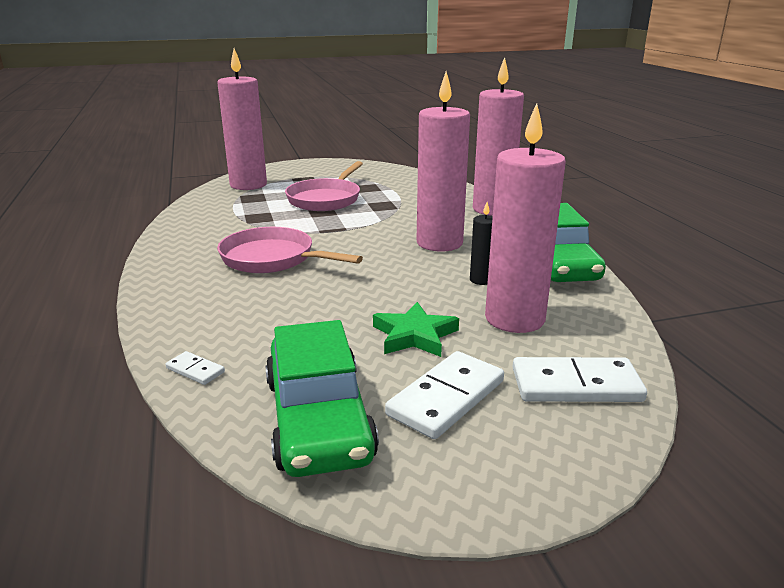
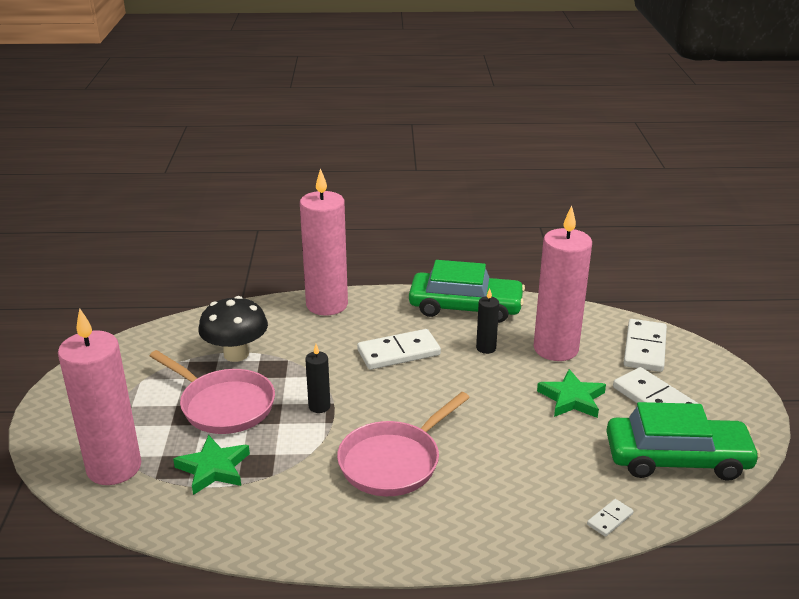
camera: 75 degrees left, 5 degrees up
pink candle [417,72,470,252] -> white domino [357,329,441,370]
none -> green star [173,435,250,495]
none -> black mushroom [198,296,268,362]
none -> black candle [305,344,330,413]

